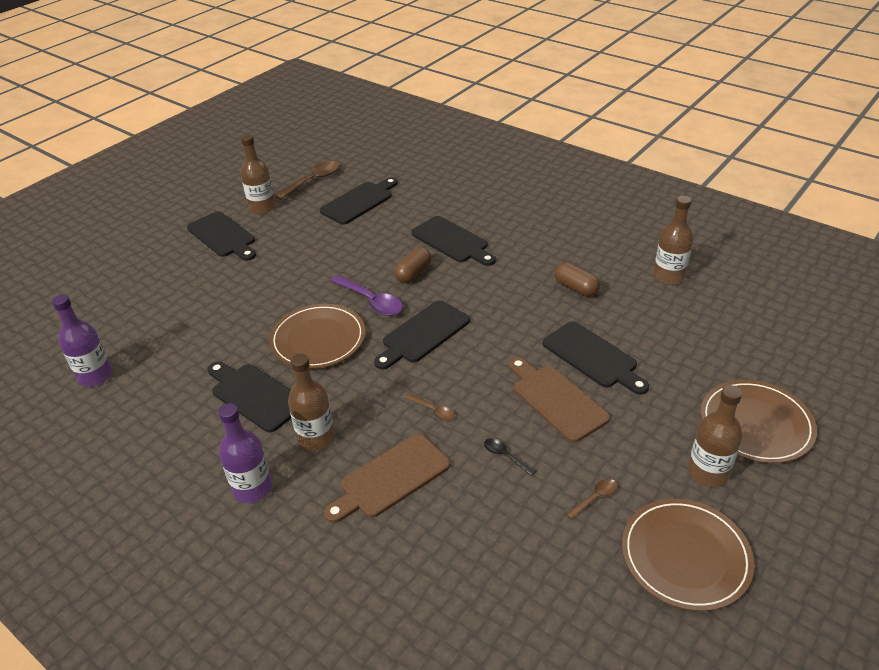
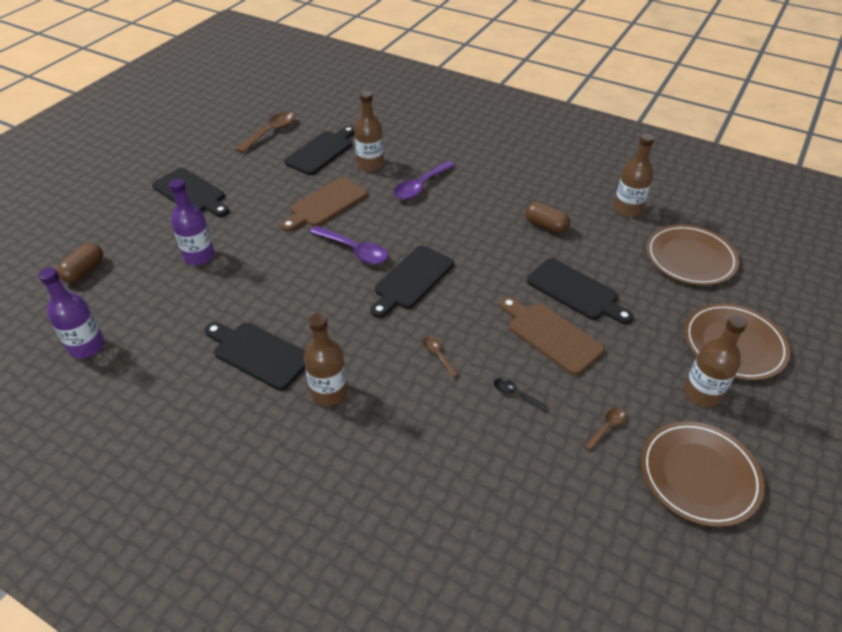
camera: 10 degrees left, 5 degrees up
purple bottle [218,403,272,503] -> purple bottle moved to [169,179,215,265]
brown bottle [240,134,276,214] -> brown bottle moved to [354,91,384,172]
brown plate [269,304,365,369] -> brown plate moved to [646,224,739,285]
brown cutting board [324,434,450,523] -> brown cutting board moved to [281,177,368,232]
brown capsule [394,247,431,283] -> brown capsule moved to [57,243,103,283]
brown spoon [406,394,455,421] -> brown spoon turned 150 degrees counterclockwise [423,337,459,378]
black cutting board [411,216,496,266] -> purple spoon [393,161,455,200]

